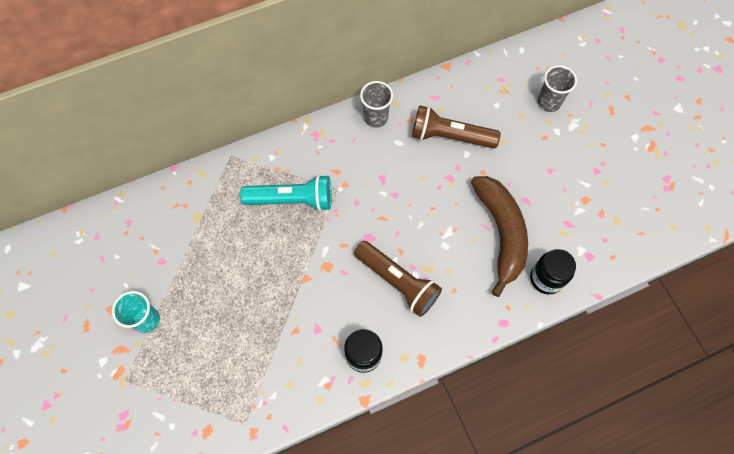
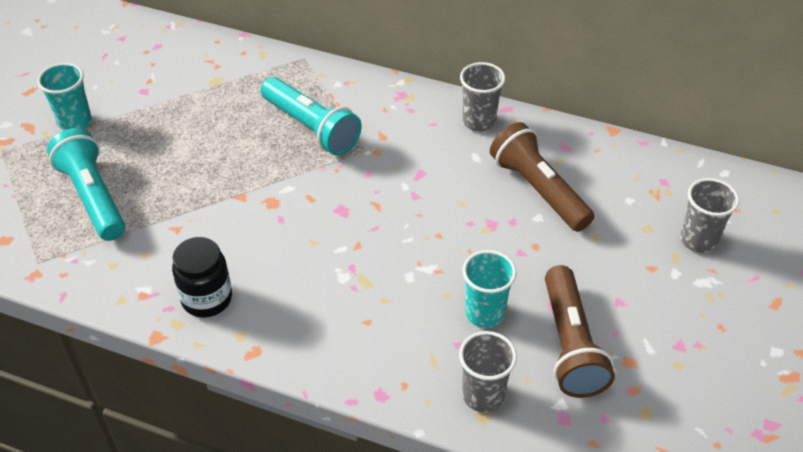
camera: 45 degrees right, 20 degrees down
brown flashlight [354,241,442,317] -> brown flashlight moved to [545,265,615,398]
brown banana [471,176,528,297] -> turquoise cup [462,250,517,328]
black jar [530,249,576,294] -> grey cup [459,331,517,413]
none -> turquoise flashlight [47,128,125,241]

